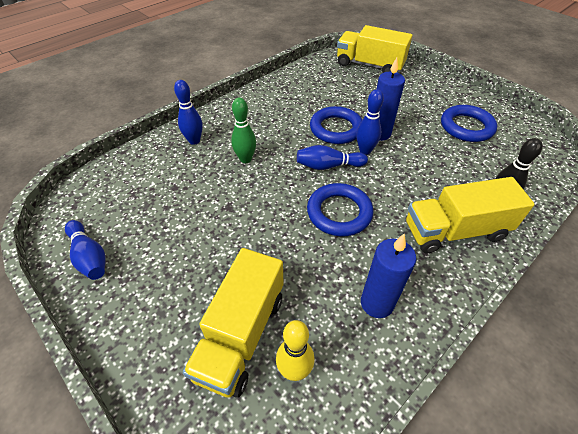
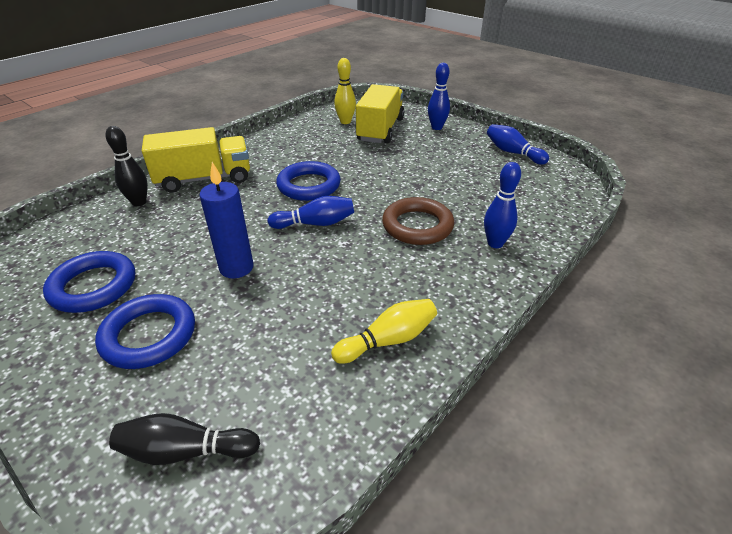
camera: 175 degrees right, 10 degrees down
green bowling pin [231,97,256,163] -> brown ring [382,197,454,245]
blue ring [310,106,362,144] -> blue ring moved to [95,294,195,369]
yellow truck [337,25,413,73] -> black bowling pin [109,413,260,465]
blue bowling pin [356,89,384,155] -> blue bowling pin moved to [428,63,450,130]
blue candle [361,234,416,318] -> none
none -> yellow bowling pin [331,299,437,364]

